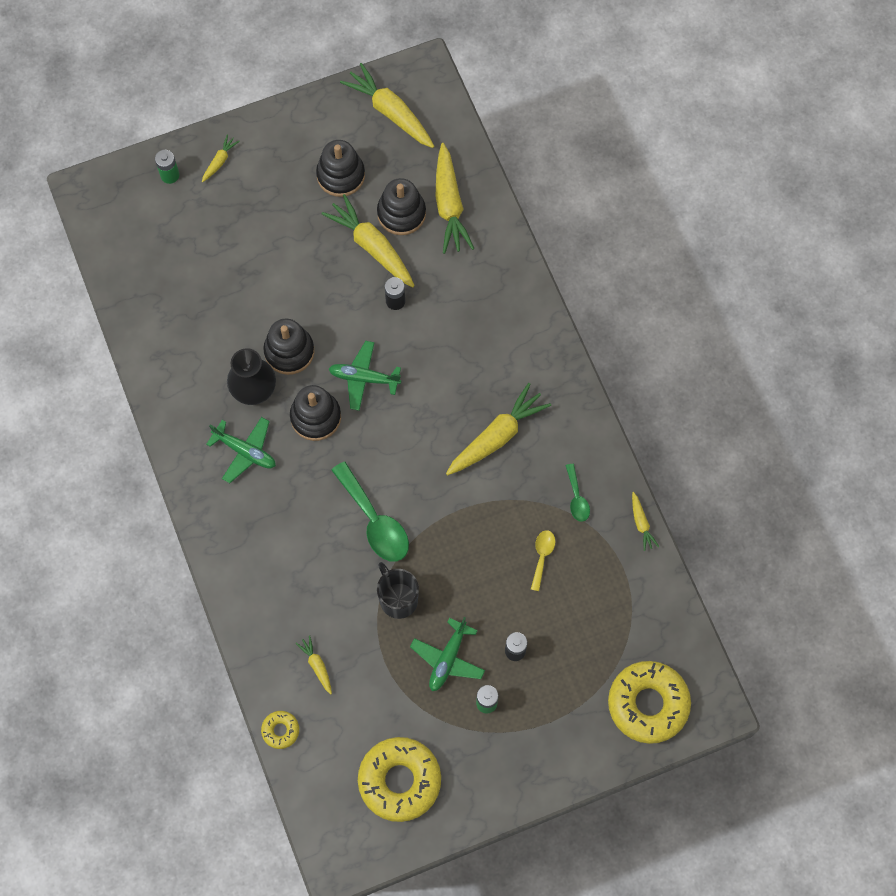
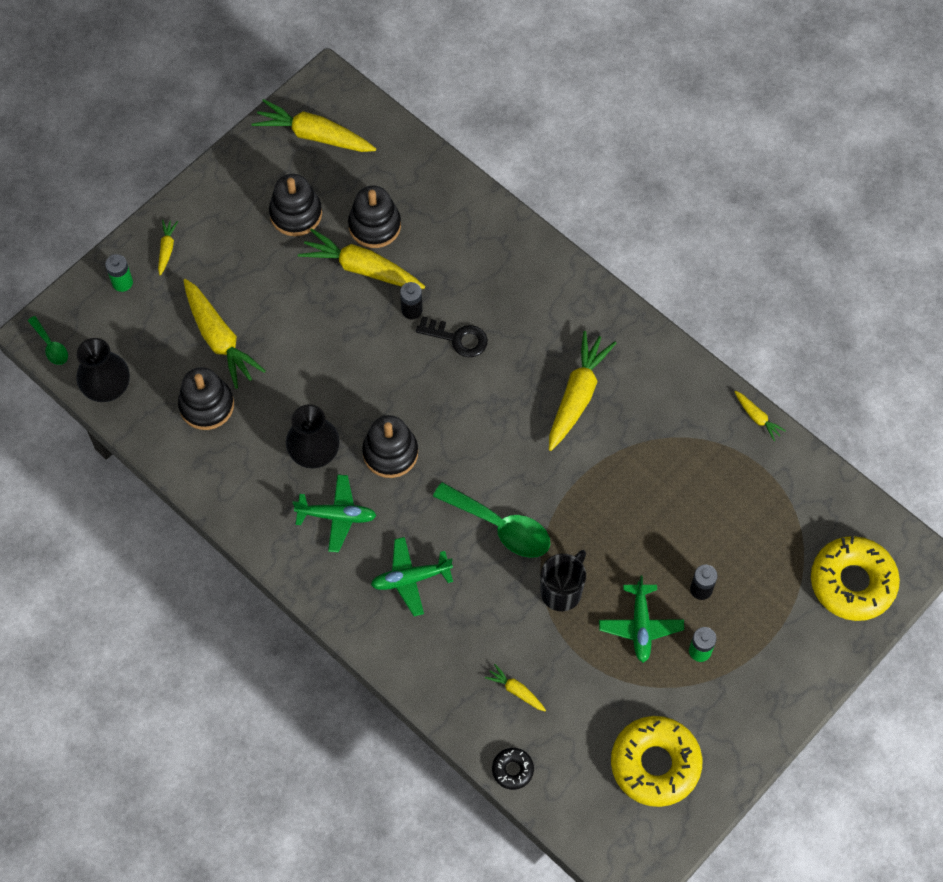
camera: 25 degrees left, 5 degrees down
yellow donut [261,711,299,749] -> black donut [492,748,534,790]
black stacking toy [263,319,314,375] -> black stacking toy moved to [178,367,234,430]
green plane [329,341,401,411] -> green plane moved to [371,537,453,616]
black mug [377,562,419,619] -> black mug turned 90 degrees clockwise [541,550,586,611]
yellow carrot [436,143,475,254] -> yellow carrot moved to [184,279,266,389]
yellow spoon [531,530,555,591] -> none
green spoon [565,464,590,522] -> green spoon moved to [28,316,68,365]
none -> black vase [76,338,130,402]
none -> black key [416,316,488,357]

